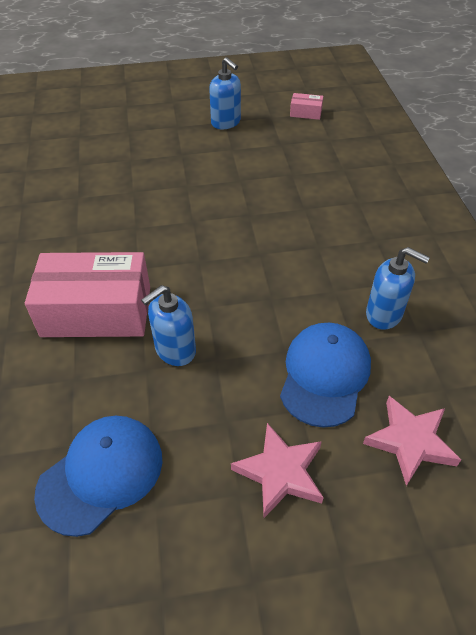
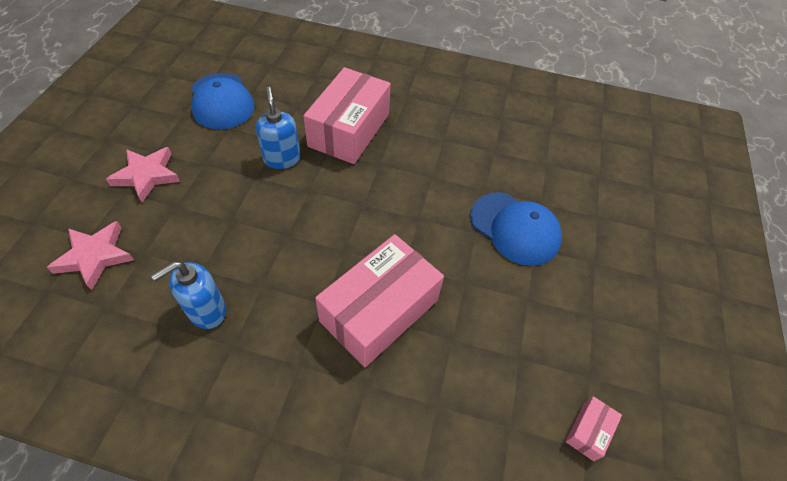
camera: 110 degrees right, 5 degrees up
blue soap dispenser [209,57,241,129] -> none
blue cap [280,323,371,428] -> blue cap moved to [470,192,562,266]
none -> pink box [315,234,444,367]

